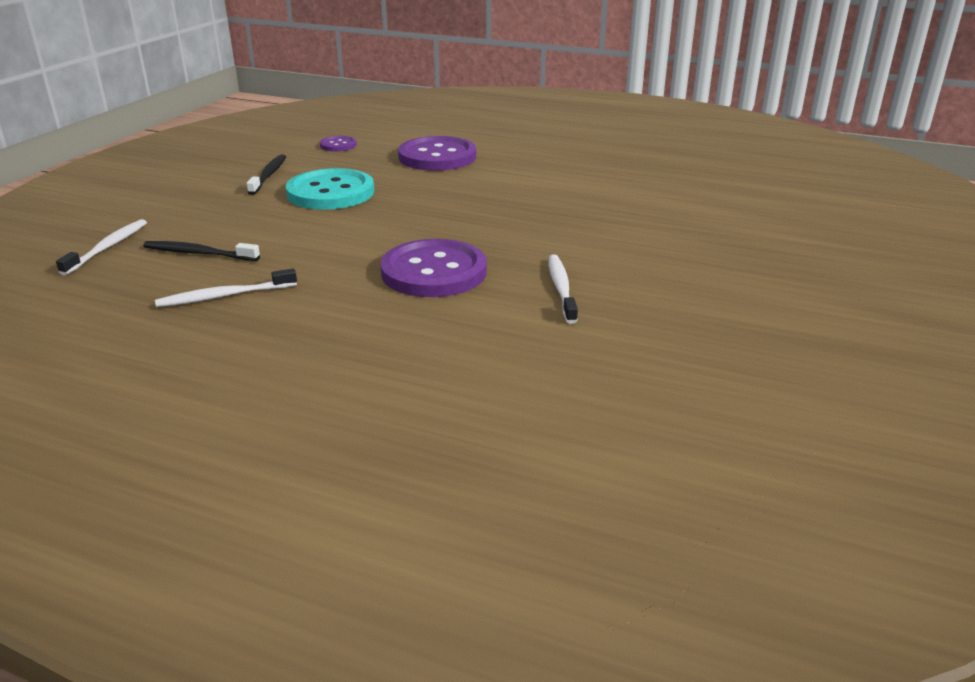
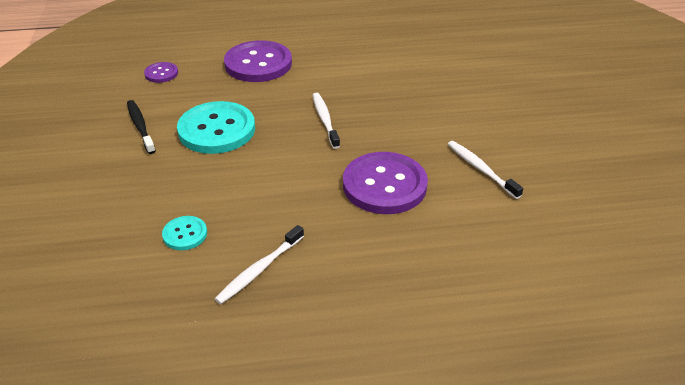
camera: 30 degrees left, 10 degrees up
white toothbrush [56,219,147,275] -> white toothbrush moved to [313,93,340,149]
black toothbrush [143,241,260,261] -> turquoise button [162,216,207,250]

